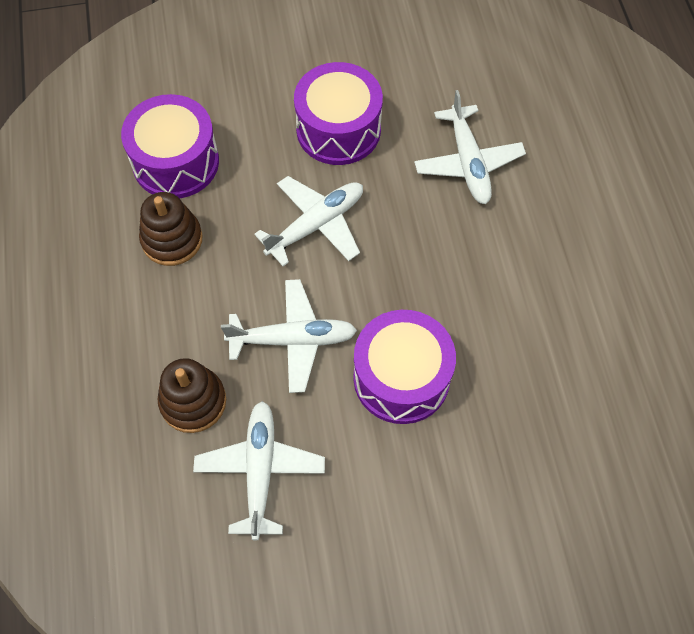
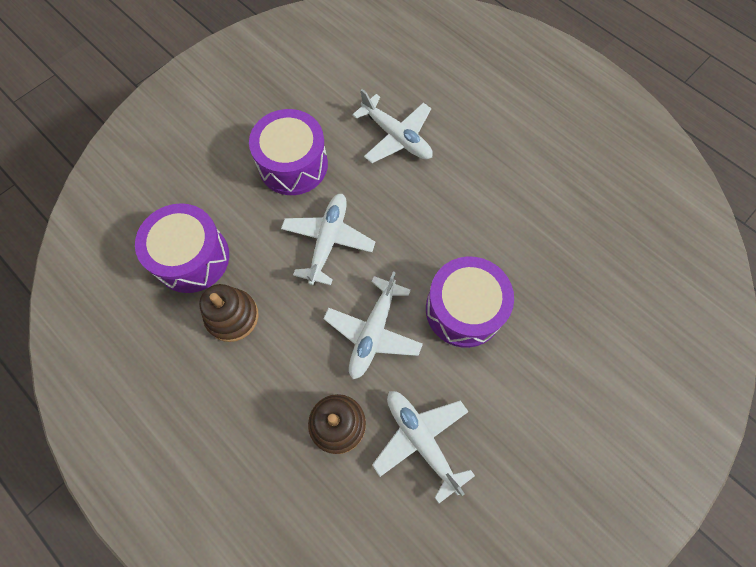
camera: 35 degrees left, 5 degrees up
white plane [221,279,357,393] -> white plane turned 150 degrees clockwise [323,271,423,379]

